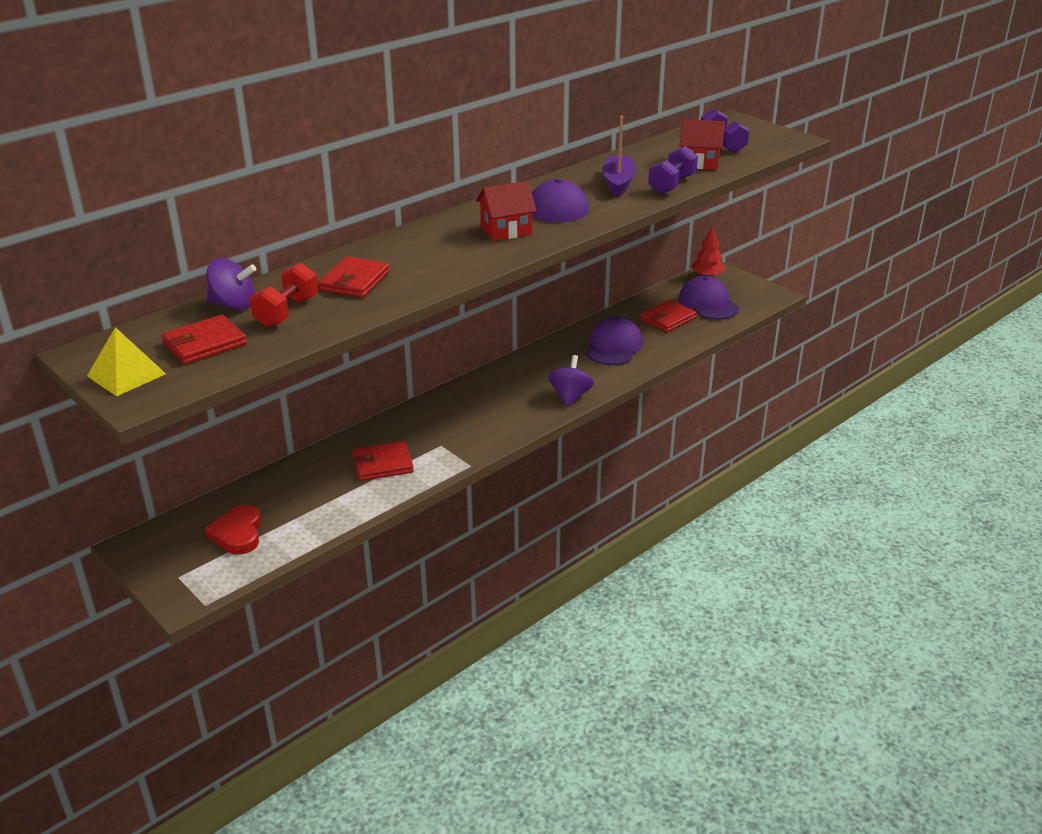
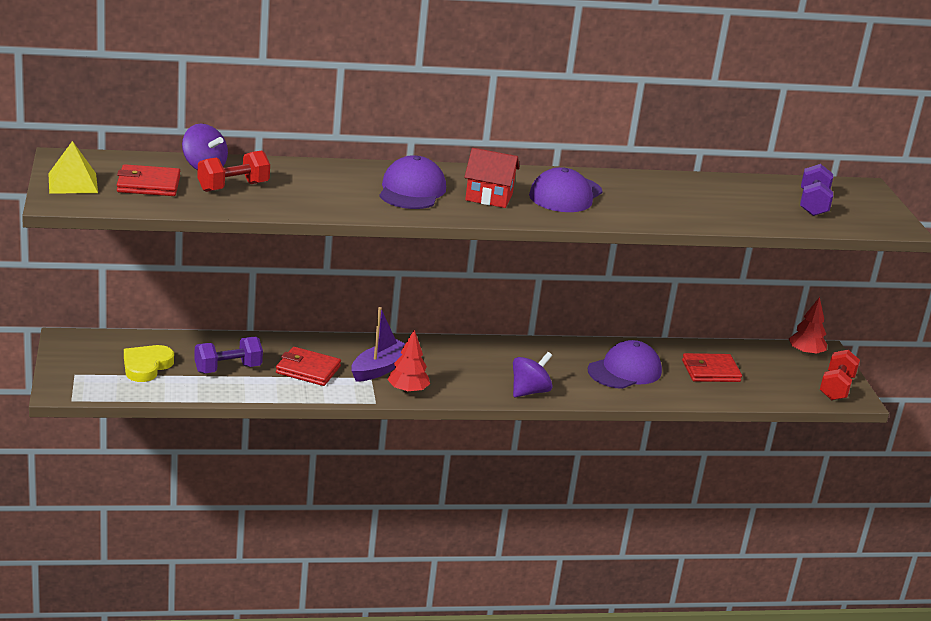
camera: 30 degrees right, 5 degrees down
red heart [205,505,261,555] -> yellow heart [124,345,174,382]
red wallet [318,256,390,298] -> none
purple boat [602,116,636,197] -> purple boat moved to [351,307,405,382]
purple dumbbell [648,146,698,194] -> purple dumbbell moved to [194,337,263,373]
purple cap [679,276,739,320] -> purple cap moved to [379,155,446,209]
red house [680,119,725,170] -> none
none -> red tree [387,330,430,393]
none -> red dumbbell [820,350,860,400]

